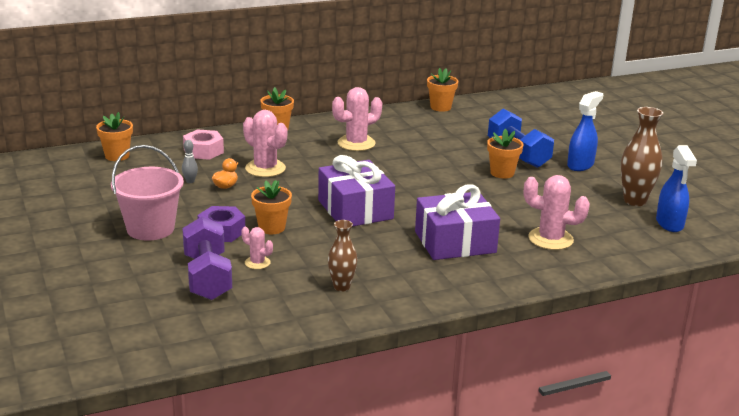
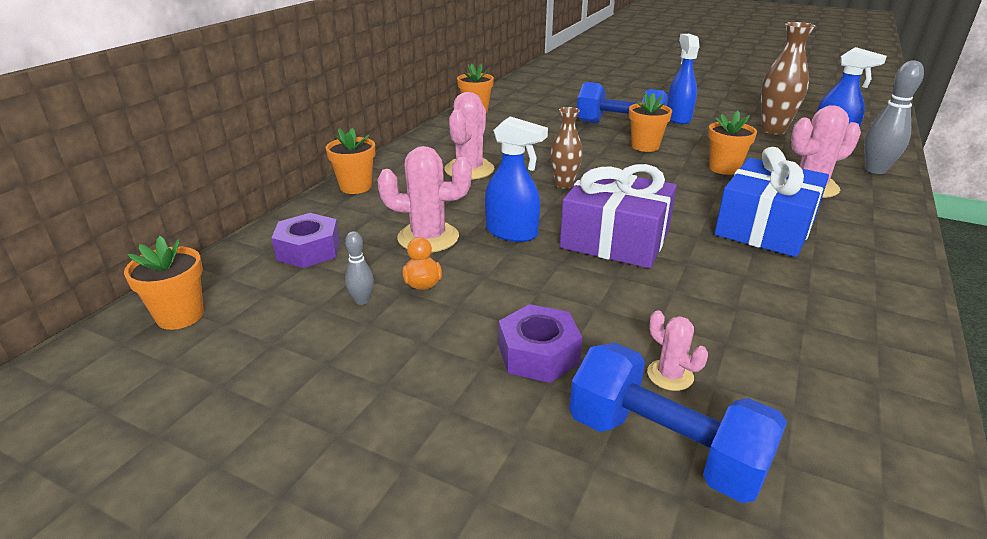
camera: 40 degrees left, 5 degrees up
pink bucket [111,145,184,241] -> none
purple dumbbell [182,217,232,300] -> blue dumbbell [569,343,787,503]
pink nut [183,129,224,160] -> purple nut [272,213,340,268]
pink cactus [241,227,273,269] -> pink cactus turned 60 degrees clockwise [647,310,708,391]
orange flower pot [251,180,292,234] -> orange flower pot moved to [708,111,757,175]
brown vase [328,220,357,292] -> brown vase moved to [550,107,583,189]
purple gift [415,184,500,260] -> blue gift [714,147,829,257]
none -> blue spray bottle [485,116,548,242]
none -> grey bowling pin [864,60,924,174]

